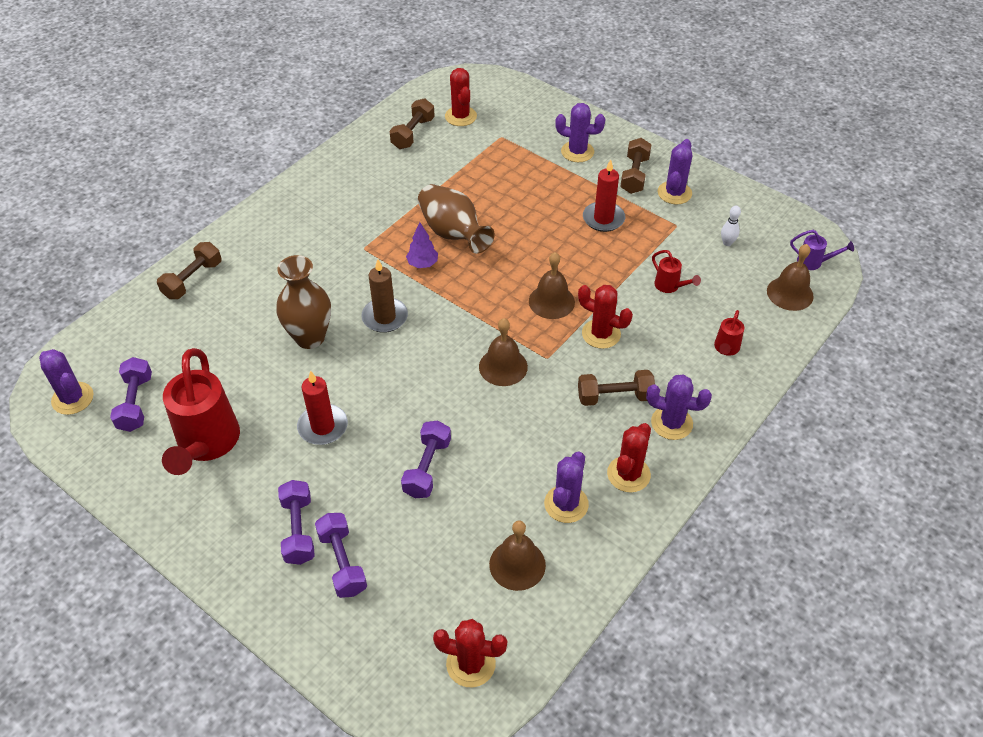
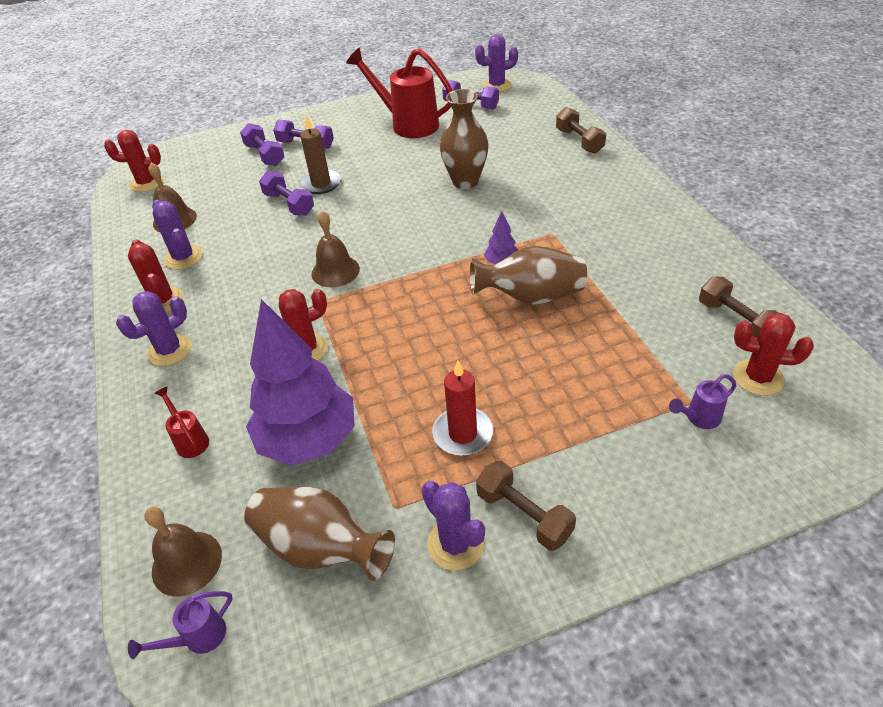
camera: 125 degrees right, 5 degrees down
red candle [297,371,348,445] -> none
purple dumbbell [315,513,367,598] -> purple dumbbell turned 45 degrees clockwise [240,123,285,166]
brown candle [361,259,408,333] -> brown candle moved to [300,116,341,194]
red cactus [433,619,507,688] -> red cactus turned 45 degrees clockwise [104,130,163,192]
brown bell [529,252,575,319] -> none
purple cactus [555,103,605,162] -> none
brown dumbbell [578,370,655,406] -> none
red watering can [652,250,701,293] -> purple tree [246,299,355,465]
white bowling pin [721,206,741,246] -> brown vase [244,487,395,581]
none -> purple watering can [669,374,736,429]

